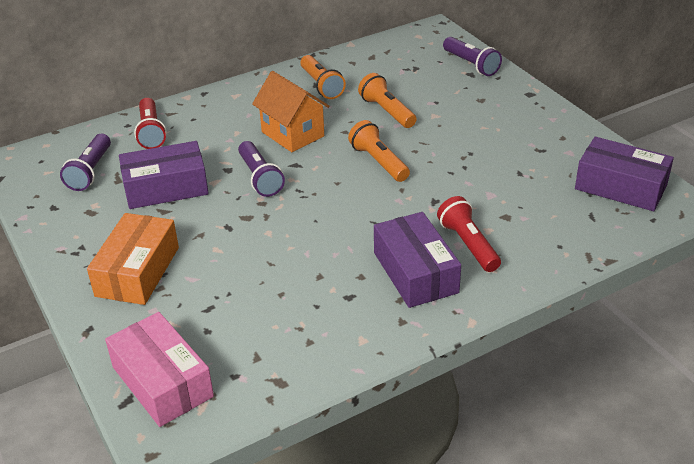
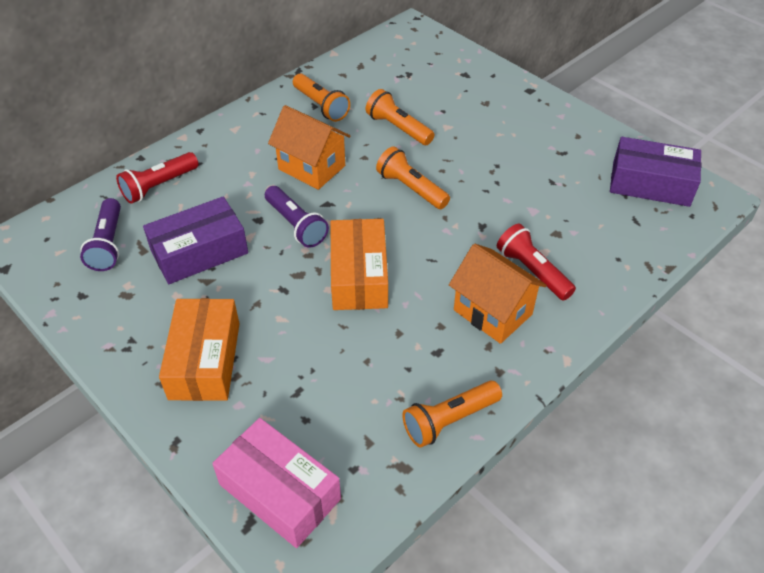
camera: 15 degrees left, 10 degrees up
red flashlight [134,98,167,149] -> red flashlight turned 75 degrees clockwise [116,152,199,204]
purple box [374,212,461,308] -> orange house [449,244,547,344]
purple flashlight [443,37,502,76] -> none
none -> orange box [331,219,388,310]
none -> orange flashlight [402,380,502,447]

